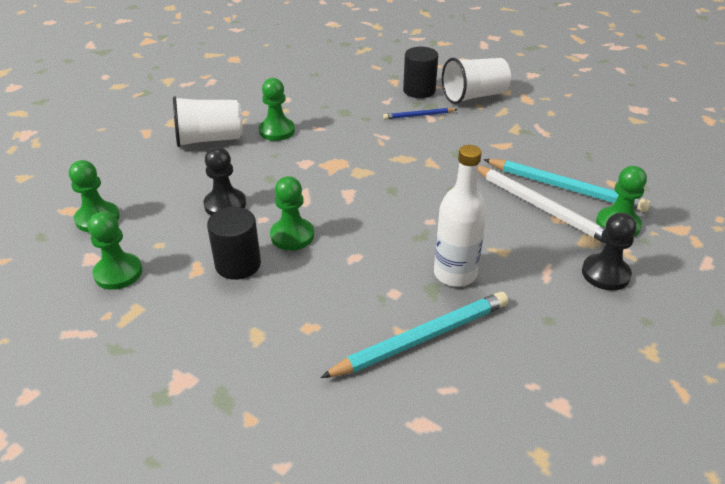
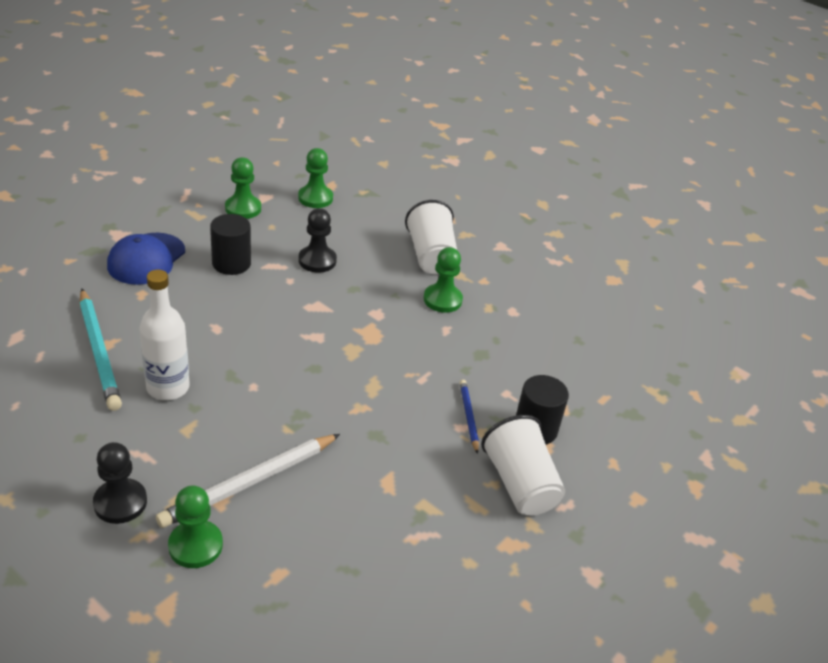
camera: 90 degrees right, 0 degrees up
green pawn [270,176,314,250] -> none
turquoise pencil [483,159,651,212] -> none
none -> blue cap [107,233,185,285]

